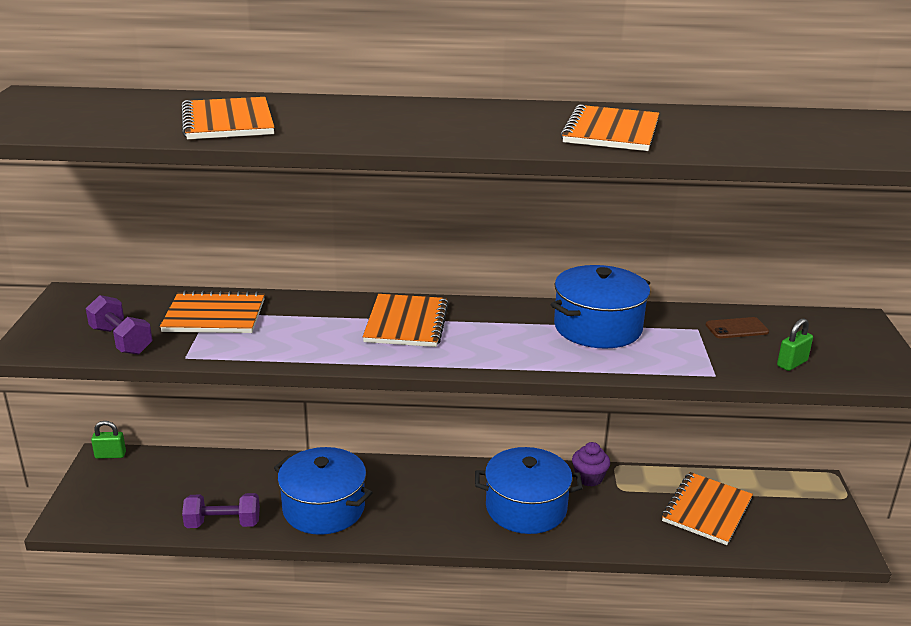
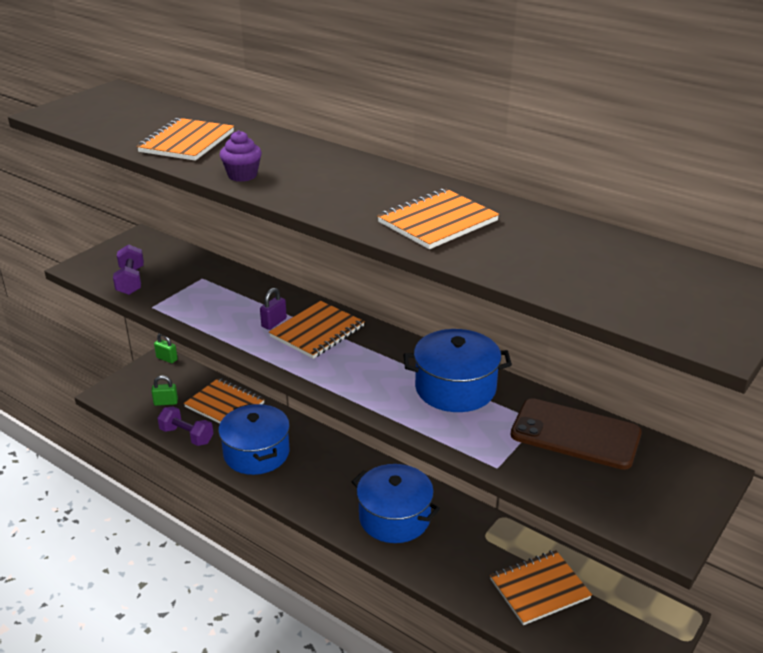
camera: 35 degrees right, 5 degrees up
orange notebook [160,290,265,333] -> orange notebook moved to [184,378,265,423]
purple cupcake [572,442,610,487] -> purple cupcake moved to [220,130,262,182]
brown phone [706,317,769,338] -> brown phone [511,398,642,470], size x2.16
green padlock [777,318,813,371] -> green padlock moved to [151,376,178,406]
none -> purple padlock [260,288,287,330]

